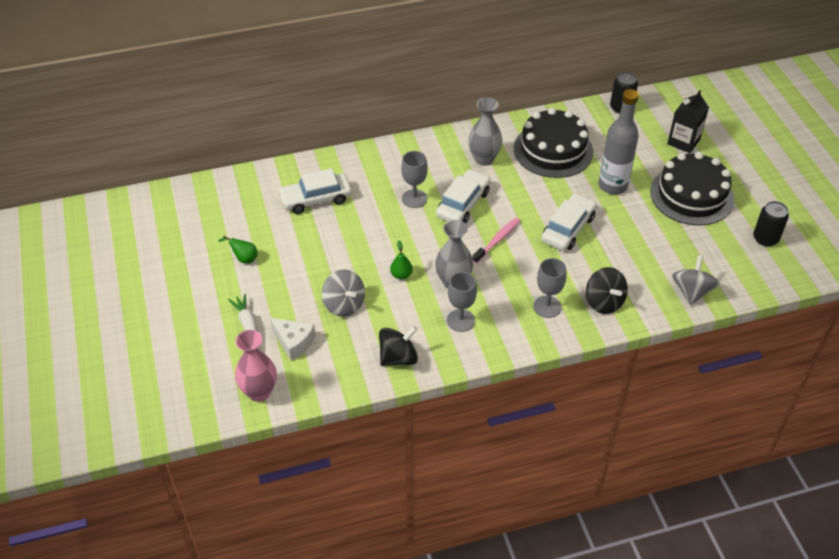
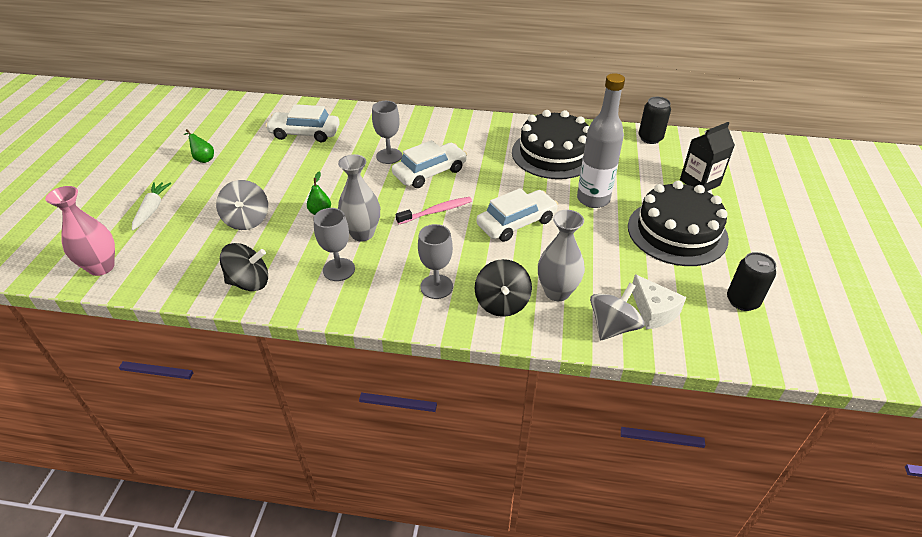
camera: 25 degrees right, 5 degrees down
white cheese [270,318,316,361] -> white cheese moved to [632,274,686,329]
grey vase [468,97,503,166] -> grey vase moved to [538,210,585,301]

